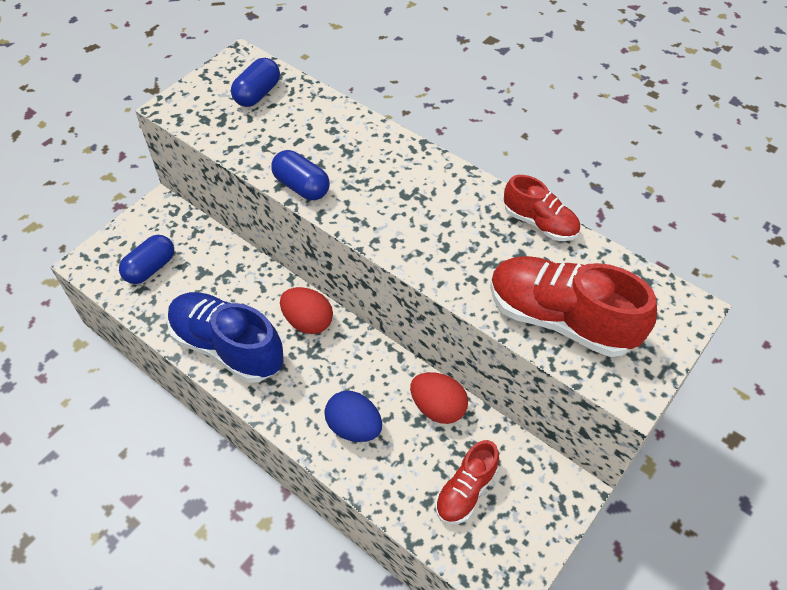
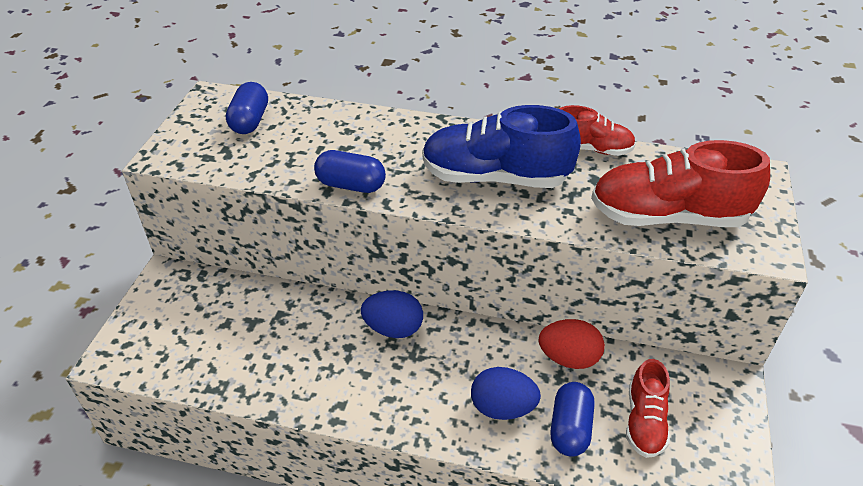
camera: 25 degrees left, 10 degrees down
blue capsule [119,235,174,284] -> blue capsule moved to [550,382,594,457]
blue shoe [167,292,283,383] -> blue shoe moved to [422,105,581,188]
red egg [280,287,333,334] -> blue egg [361,290,423,338]

